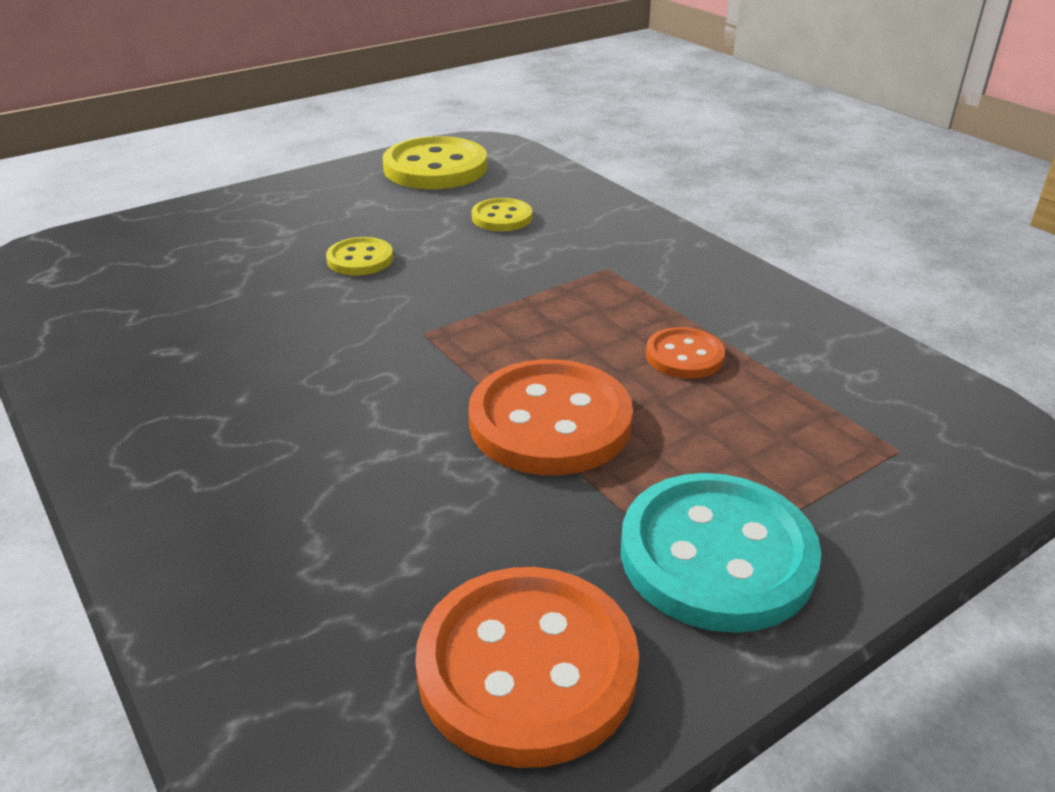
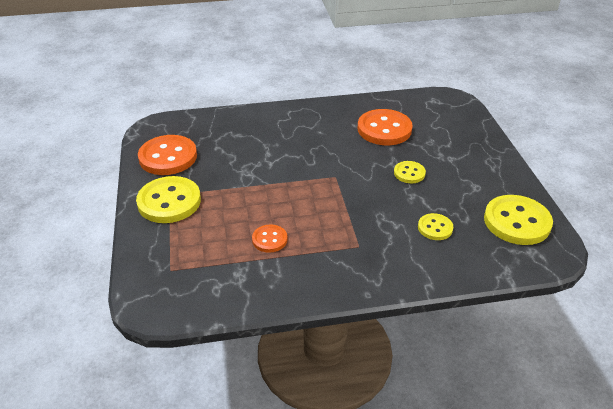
camera: 115 degrees right, 5 degrees up
orange button [468,359,633,475] -> orange button moved to [358,109,413,145]
turquoise button [621,473,821,633] -> yellow button [136,176,201,223]

